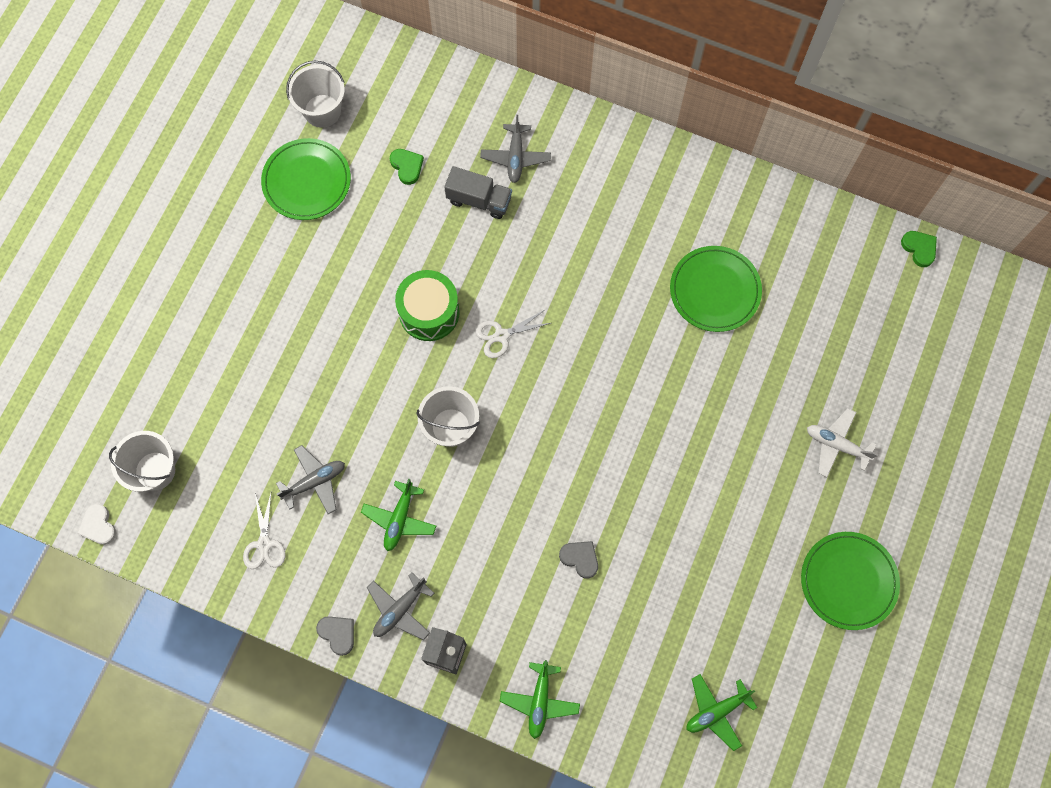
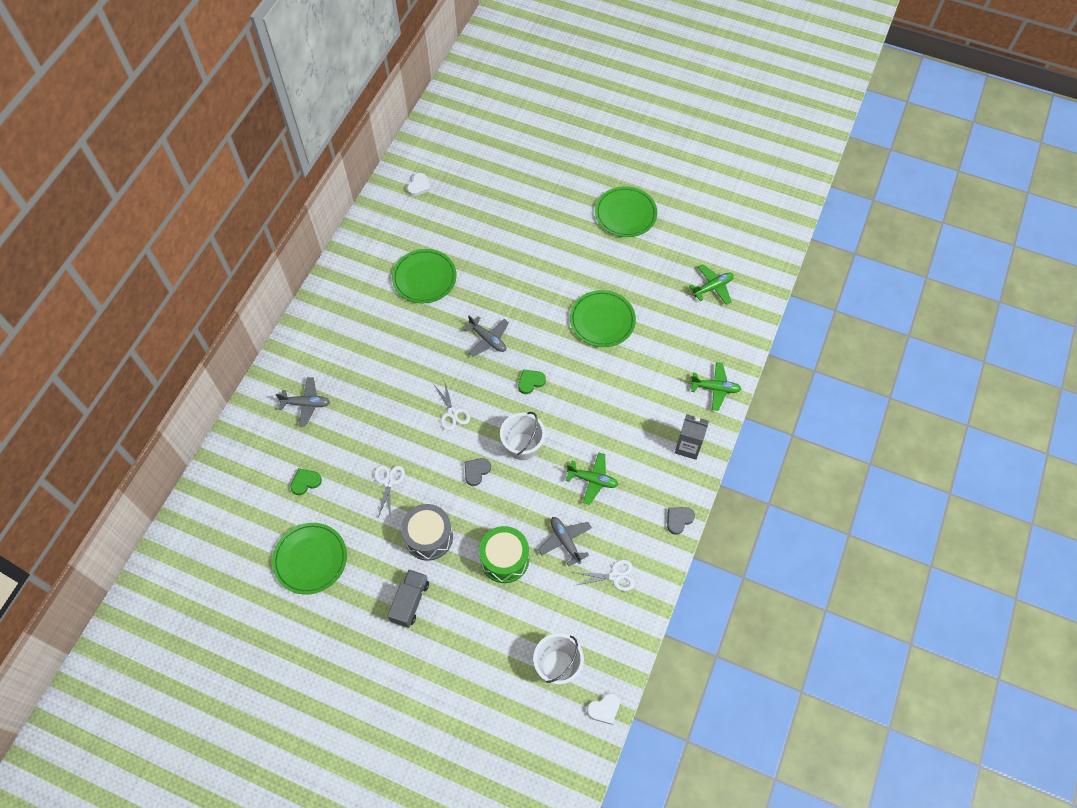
camera: 90 degrees left, 10 degrees down
white bucket [286,60,345,128] -> none
grey plane [367,572,434,640] -> grey plane moved to [464,316,509,357]
green drum [395,270,460,341] -> green drum moved to [479,526,529,583]
grey truck [444,166,512,219] -> grey truck moved to [387,569,429,628]
grey heart [559,541,598,578] -> grey heart moved to [465,458,491,486]
green plane [687,674,757,751] -> green plane turned 90 degrees counterclockwise [689,264,734,305]
white plane [807,408,878,477] -> none
green heart [901,231,937,267] -> green heart moved to [518,369,546,394]
none -> white scissors [374,465,405,520]
none -> grey drum [401,504,453,561]
none -> white heart [407,173,431,196]
none -> green plate [570,290,636,347]

